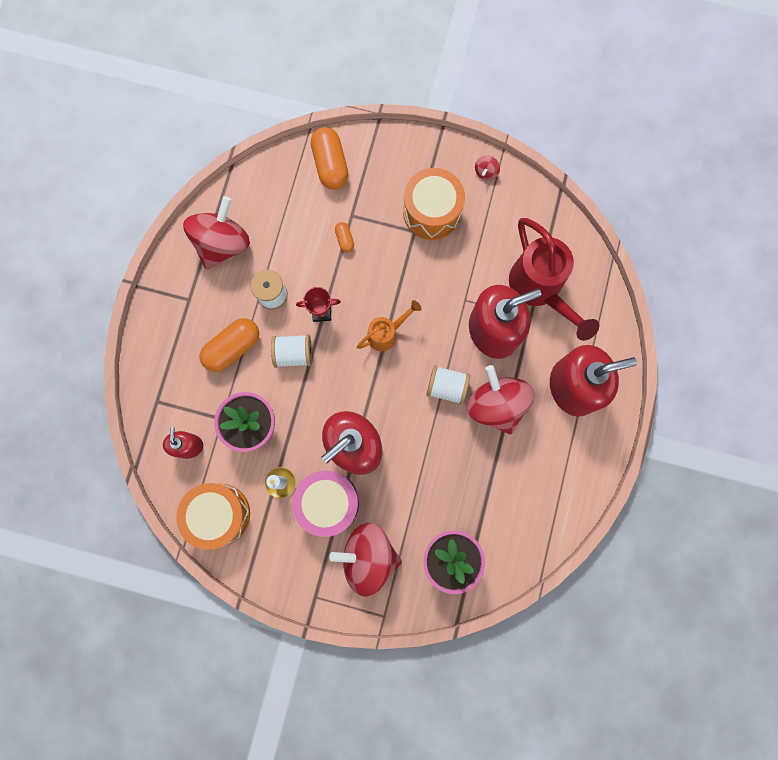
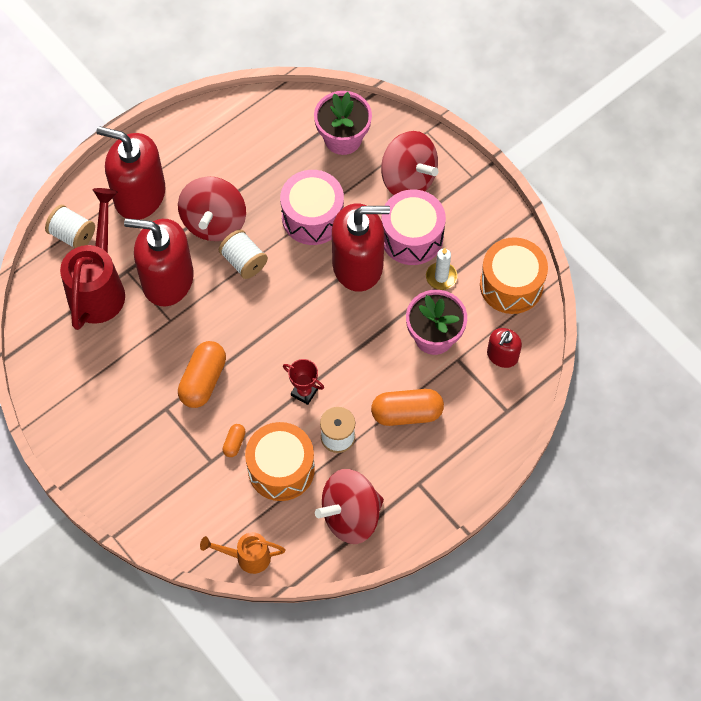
camera: 145 degrees left, 15 degrees down
white spool [271,334,312,368] -> white spool moved to [45,205,95,249]
orange capsule [311,127,348,189] -> orange capsule moved to [178,341,226,408]
orange watering can [357,300,422,351] -> orange watering can moved to [200,532,286,574]
orange drum [403,168,465,240] -> orange drum moved to [245,422,315,501]
red spinning top [475,156,500,180] -> none
none -> pink drum [280,170,344,245]

